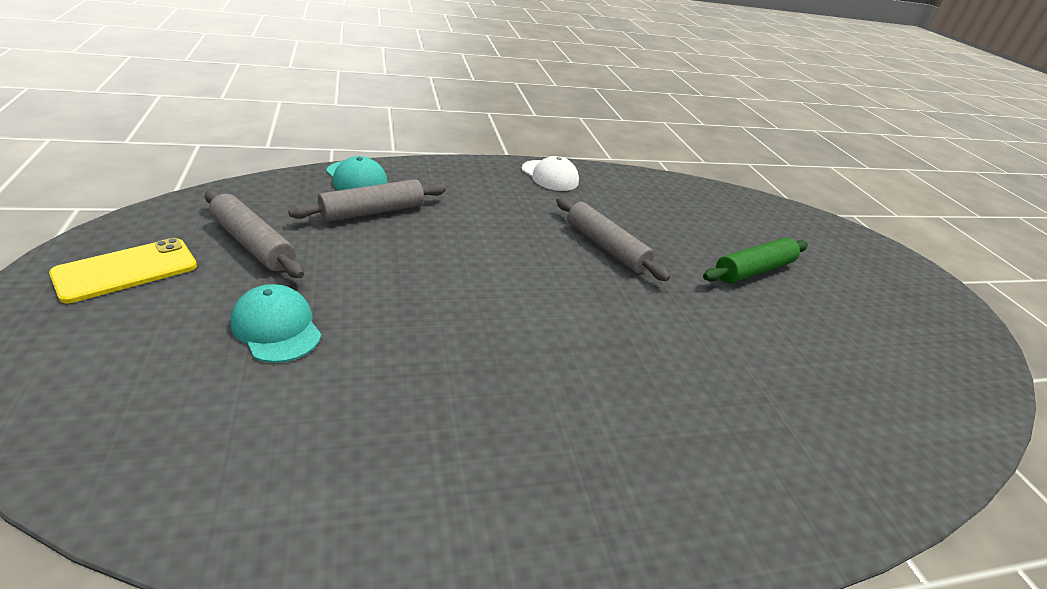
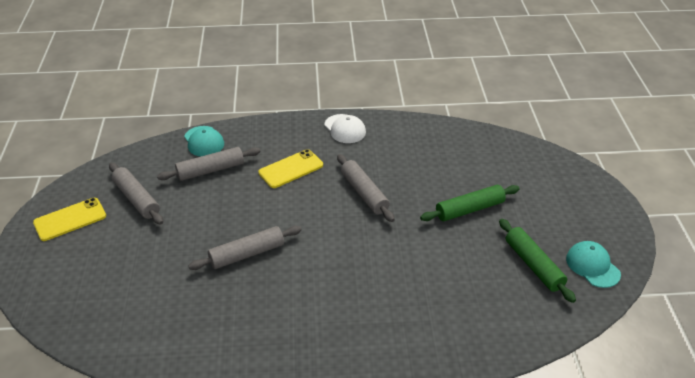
camera: 15 degrees right, 5 degrees up
turquoise cap [230,284,321,363] -> turquoise cap moved to [566,241,621,288]
none -> grey rolling pin [188,226,302,270]
none -> yellow phone [258,149,323,188]
none -> green rolling pin [499,219,576,303]

